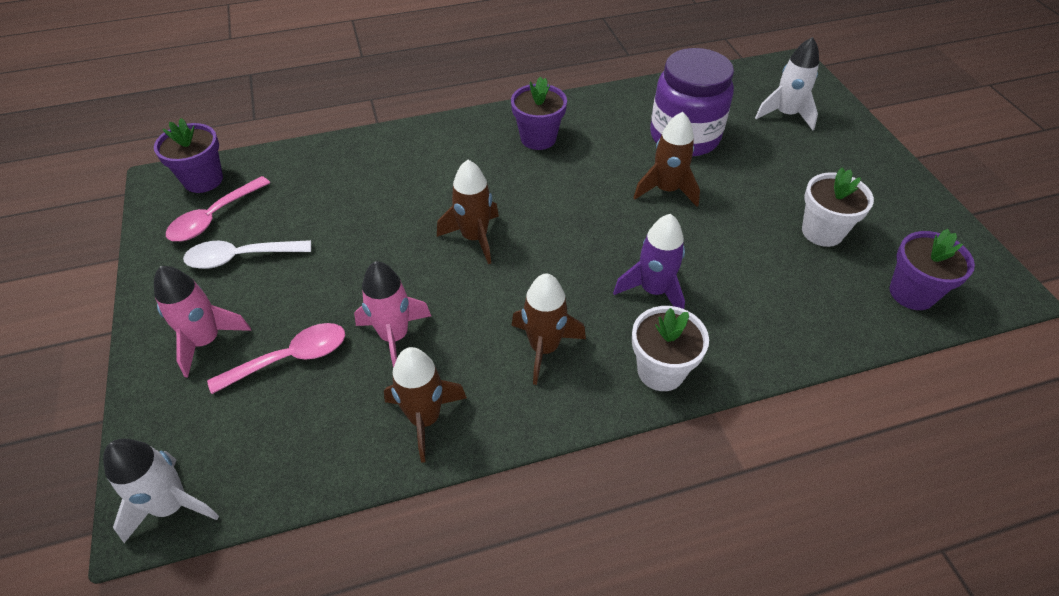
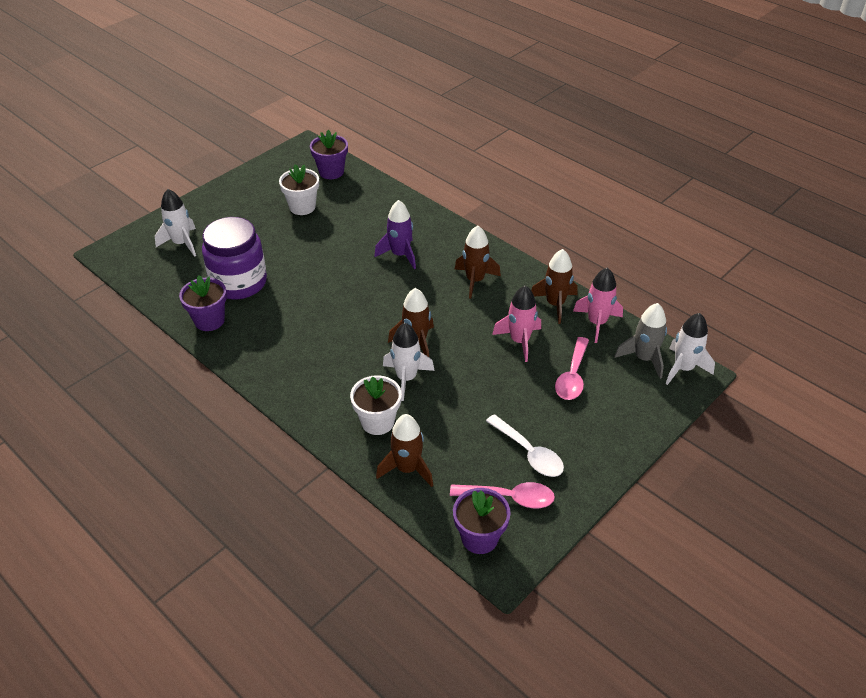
camera: 120 degrees left, 5 degrees down
pink rocket [154,266,251,378] -> pink rocket moved to [573,268,623,343]
pink spoon [207,323,345,394] -> pink spoon turned 105 degrees counterclockwise [555,337,589,400]
purple flower pot [511,76,567,150] -> purple flower pot moved to [179,276,227,331]
white flower pot [632,306,709,391] -> white flower pot moved to [350,375,402,435]
brown rocket [633,112,700,207] -> brown rocket moved to [376,414,433,487]
none -> white rocket [383,323,435,401]
none -> grey rocket [615,303,667,379]

